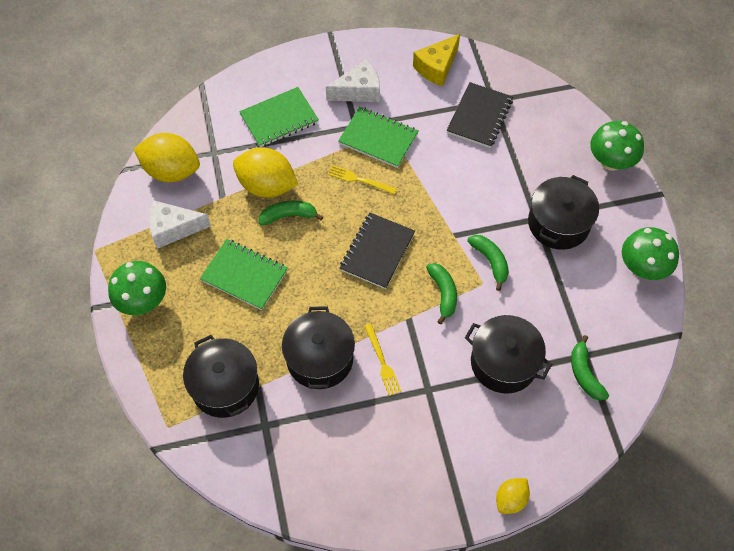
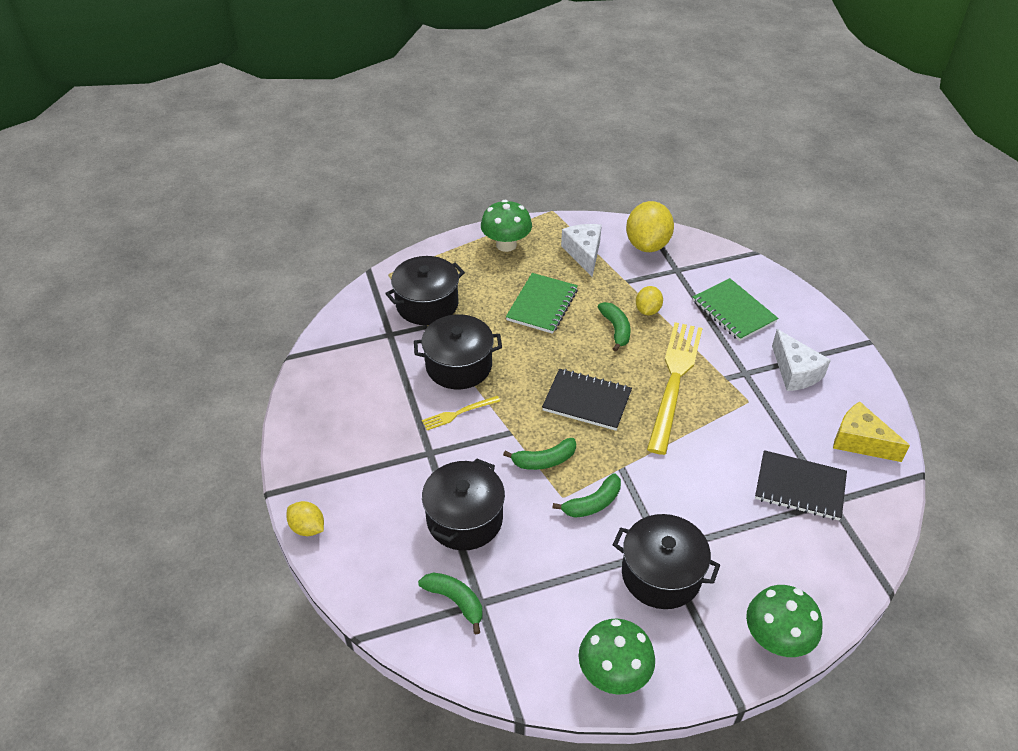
camera: 85 degrees right, 15 degrees down
yellow lemon [233,147,298,198] -> yellow lemon [636,286,663,316], size x0.54
yellow fork [328,165,397,195] -> yellow fork [647,322,703,455], size x2.24
green notebook [338,107,418,168] -> none
green banana [571,335,609,401] -> green banana turned 60 degrees clockwise [418,572,482,634]

